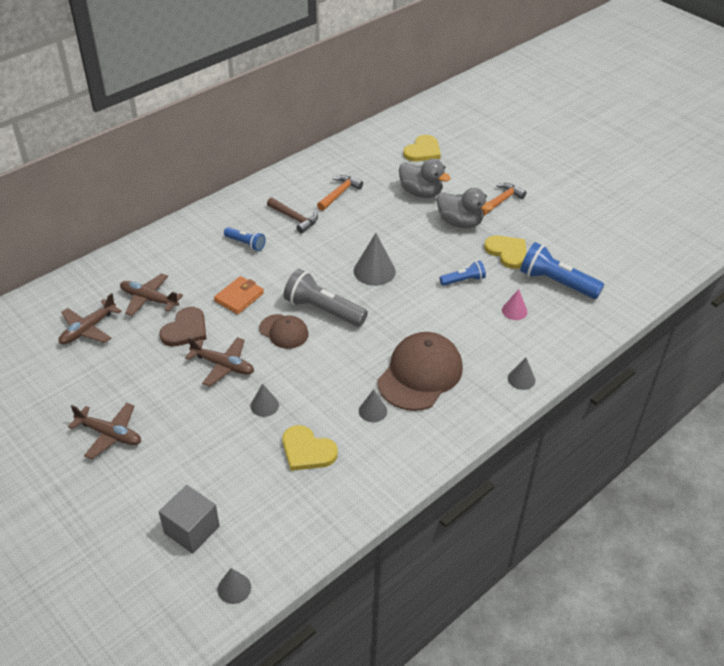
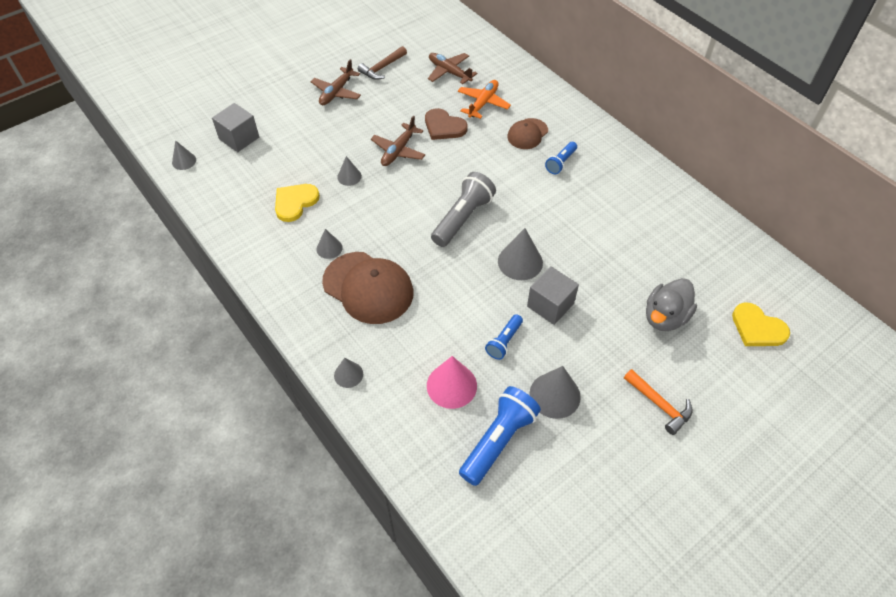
camera: 95 degrees right, 10 degrees up
brown plane [120,273,183,316] -> orange plane [458,80,511,119]
orange wallet [214,276,264,314] -> none
brown cap [259,314,309,349] -> brown cap moved to [507,118,548,149]
brown hammer [267,198,318,234] -> brown hammer moved to [358,46,407,80]
orange hammer [317,175,363,211] -> none
grey duck [437,188,493,228] -> none
blue flashlight [439,261,486,286] -> blue flashlight turned 45 degrees clockwise [485,314,523,360]
yellow heart [484,235,527,269] -> grey cone [529,366,581,419]
pink cone [502,289,528,320] -> pink cone [427,356,477,409], size x1.71
none -> grey cube [527,266,579,325]

